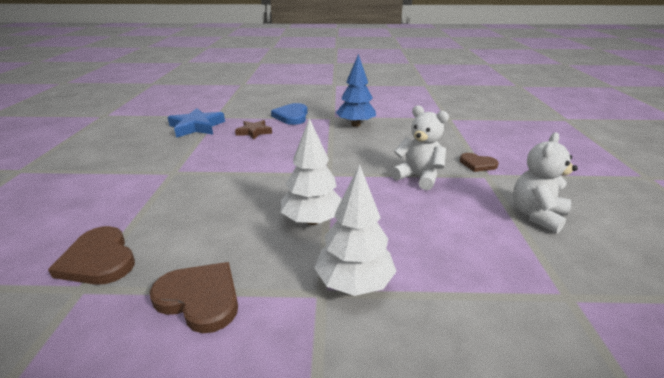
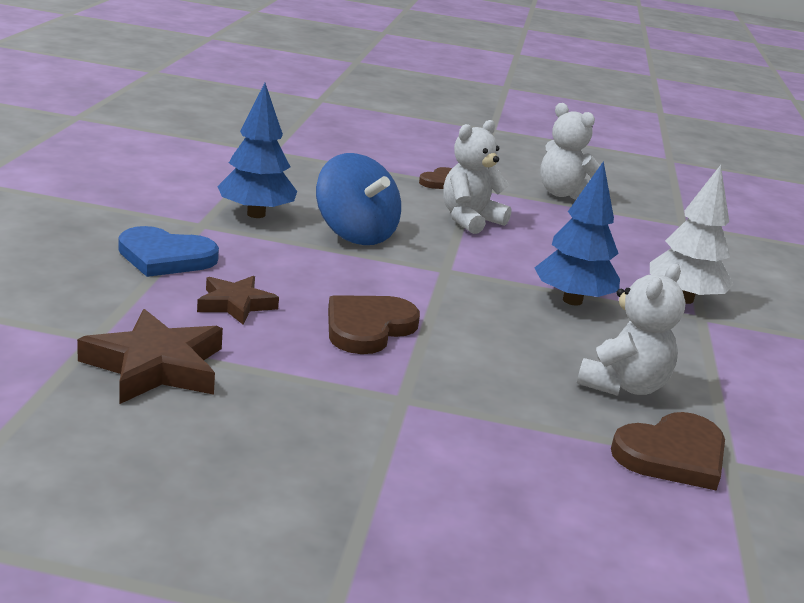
camera: 85 degrees left, 5 degrees down
brown heart [150,262,238,333] -> brown heart moved to [328,295,420,354]
blue star [167,108,225,138] -> brown star [77,309,223,404]
white tree [281,118,342,225] -> blue tree [534,161,620,306]
none -> blue spinning top [316,153,401,245]
none -> white teddy bear [577,264,686,396]

